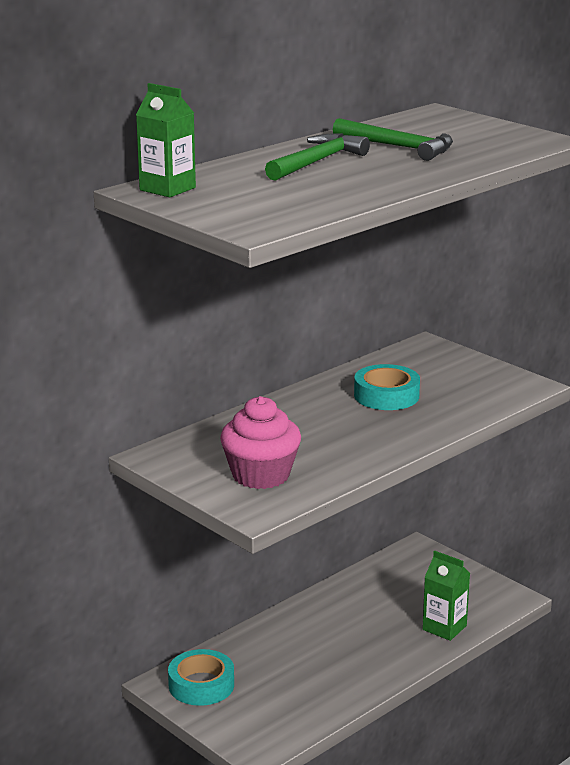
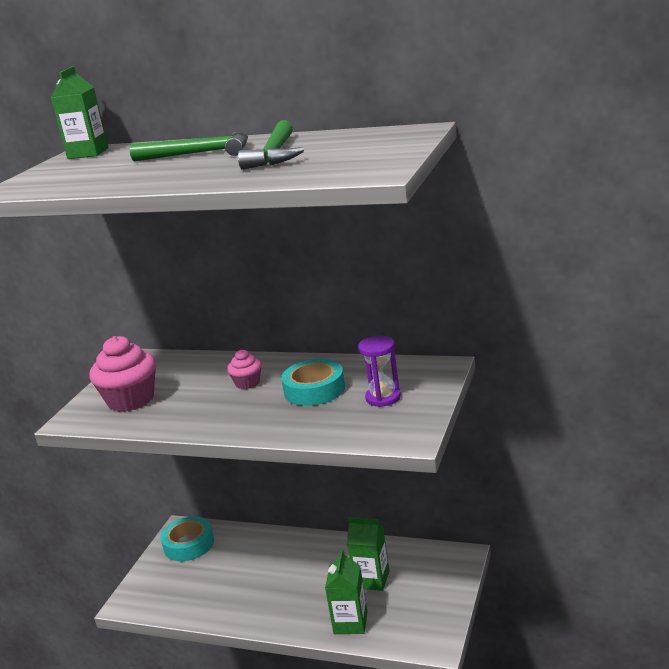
camera: 65 degrees right, 0 degrees up
none -> pink cupcake [227,350,262,389]
none -> green carton [347,517,390,591]
none -> purple hourglass [358,336,401,407]

